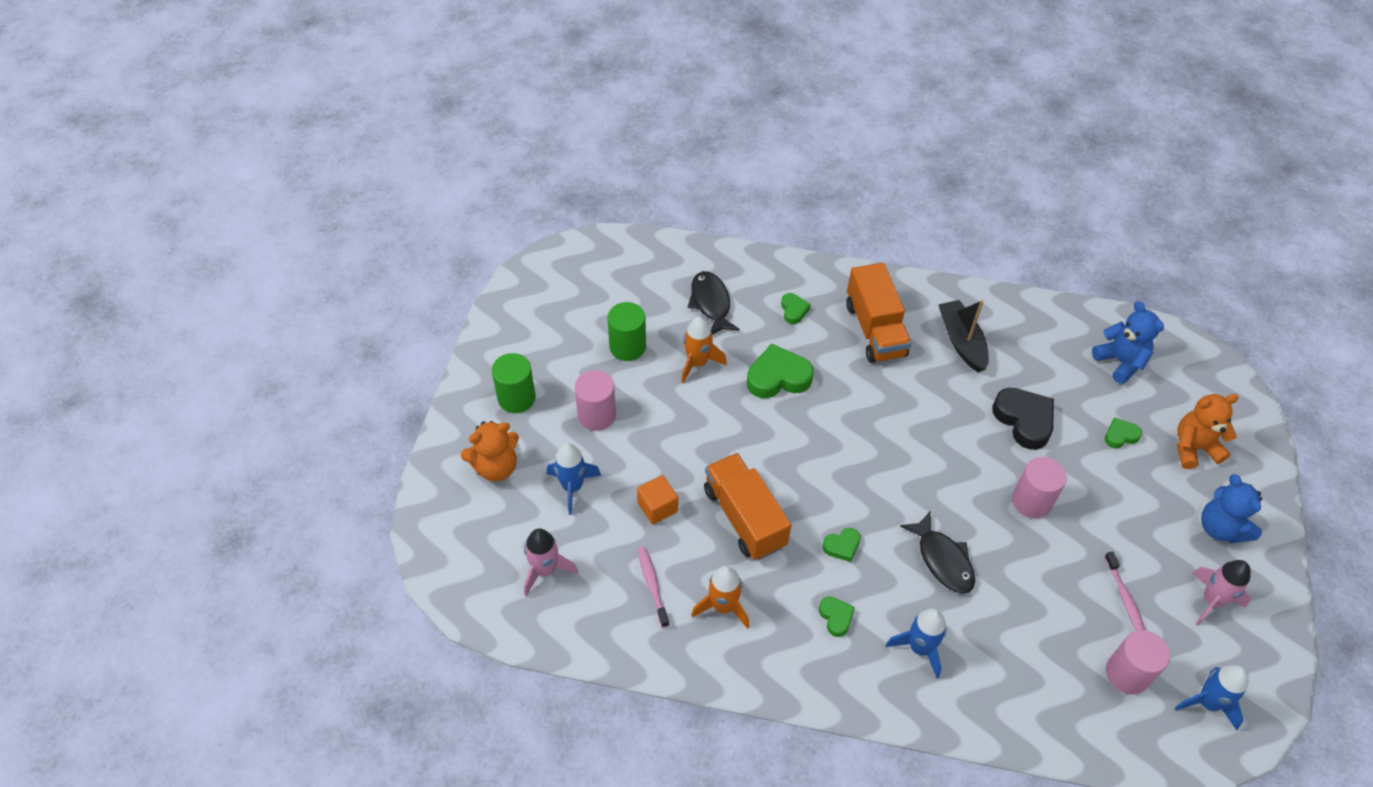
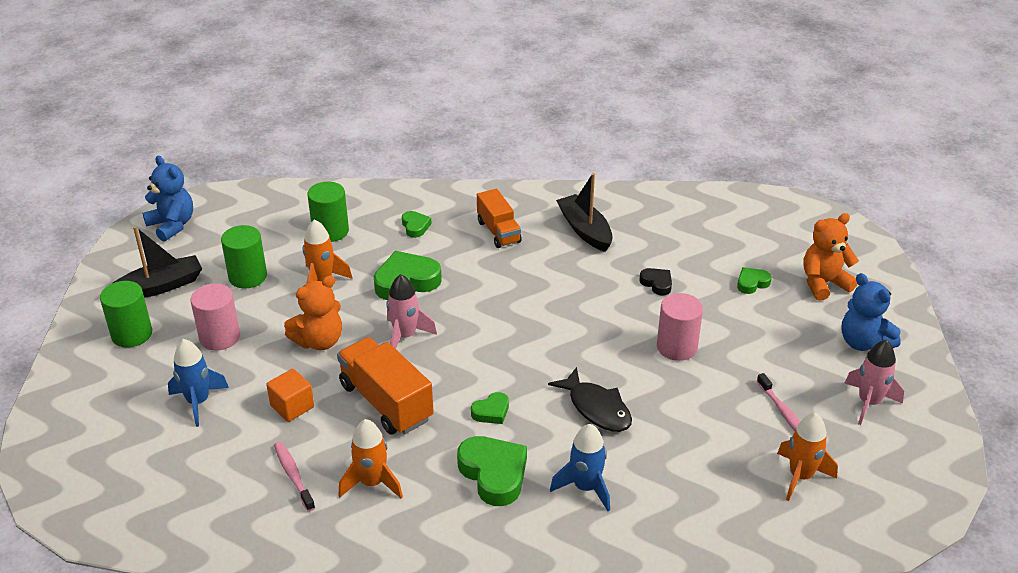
camera: 10 degrees left, 15 degrees down
orange teddy bear [461,421,519,481] -> orange teddy bear moved to [284,276,342,350]
pink rocket [524,528,578,596] -> pink rocket moved to [387,274,437,349]
black fish [688,271,740,335] -> green cylinder [307,182,349,242]
green heart [819,596,855,637] -> green heart [457,436,527,506], size x1.87
orange truck [846,263,911,363] -> orange truck [477,189,522,248], size x0.65
black heart [992,388,1054,450] -> black heart [639,268,672,296], size x0.53
blue teddy bear [1092,301,1164,384] -> blue teddy bear moved to [143,156,193,241]
pink cylinder [1106,630,1170,694] -> orange rocket [777,413,838,501]
blue rocket [1175,665,1249,731] -> none
none -> black boat [113,226,202,298]

